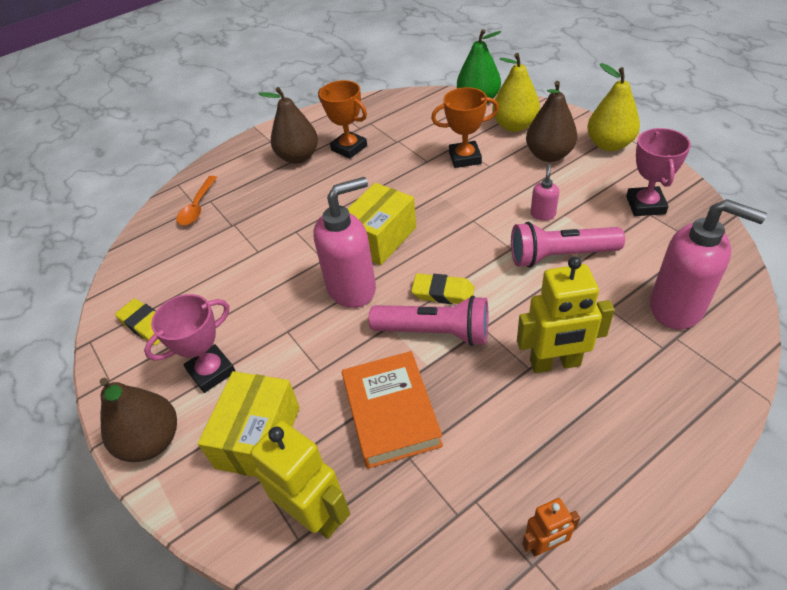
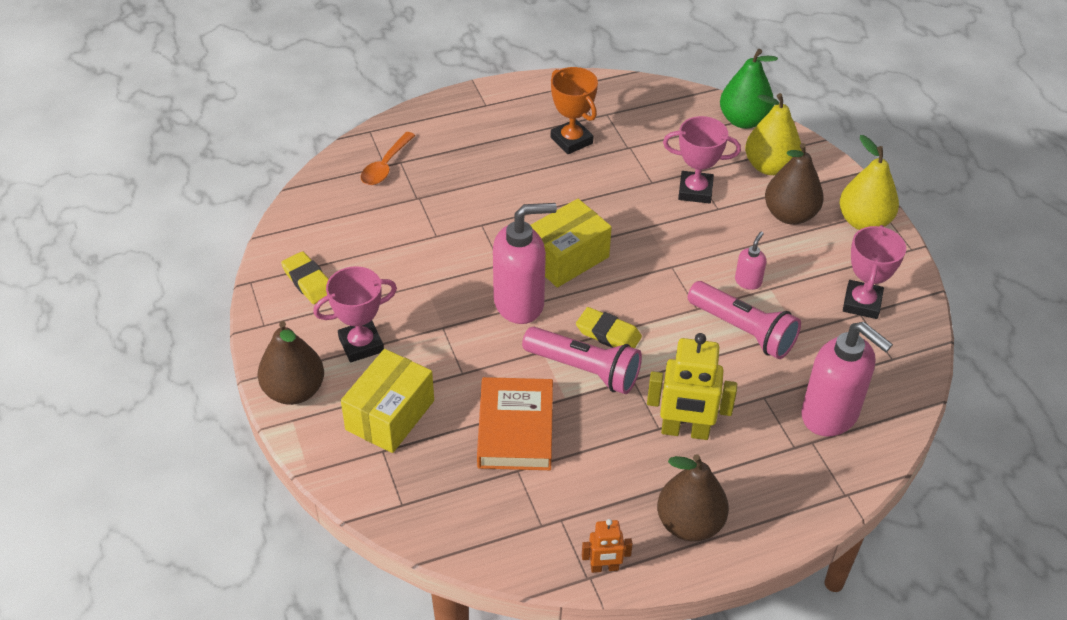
camera: 10 degrees right, 0 degrees up
yellow robot [250,420,350,539] -> none
brown pear [258,87,318,164] -> brown pear moved to [657,454,729,541]
orange trophy [431,87,499,168] -> pink trophy [663,116,741,204]
pink flashlight [511,222,625,268] -> pink flashlight turned 150 degrees counterclockwise [688,281,801,359]

